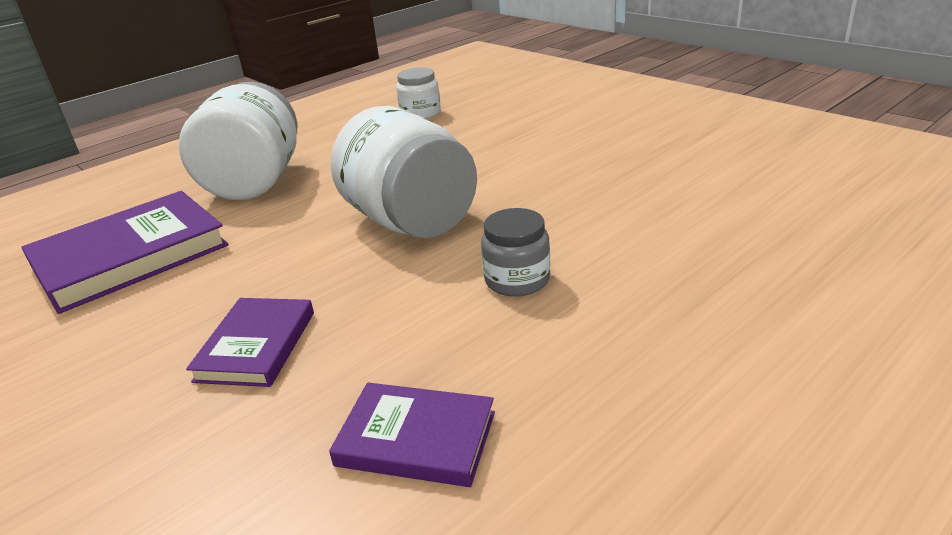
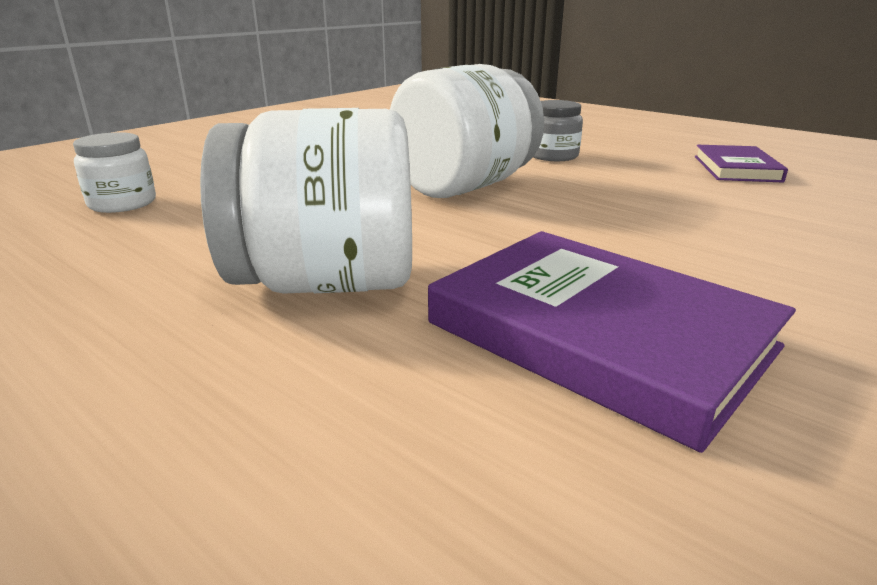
camera: 100 degrees left, 5 degrees down
purple book [186,298,314,387] -> none

